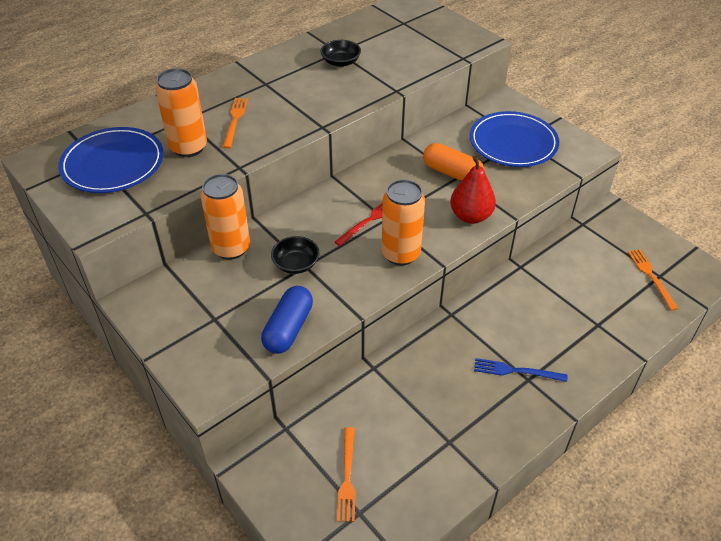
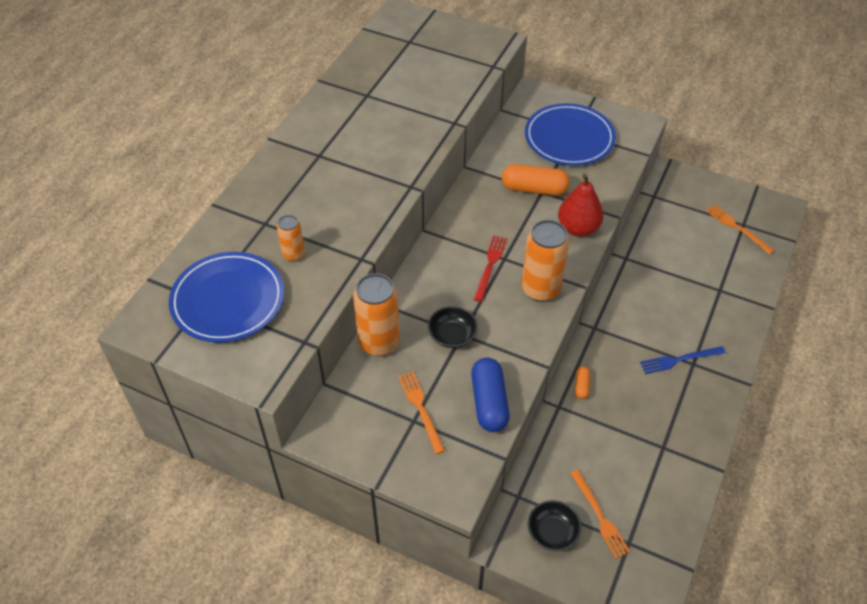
camera: 25 degrees left, 5 degrees up
orange can [155,68,207,157] -> orange can [277,215,305,262], size x0.54
orange fork [223,98,248,149] -> orange fork moved to [398,371,445,454]
black bowl [320,40,361,67] -> black bowl moved to [528,500,582,551]
none -> orange capsule [575,367,590,399]

